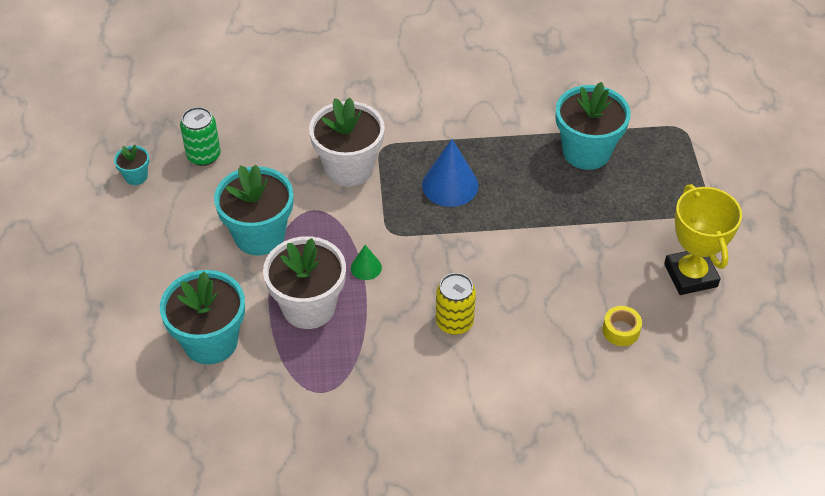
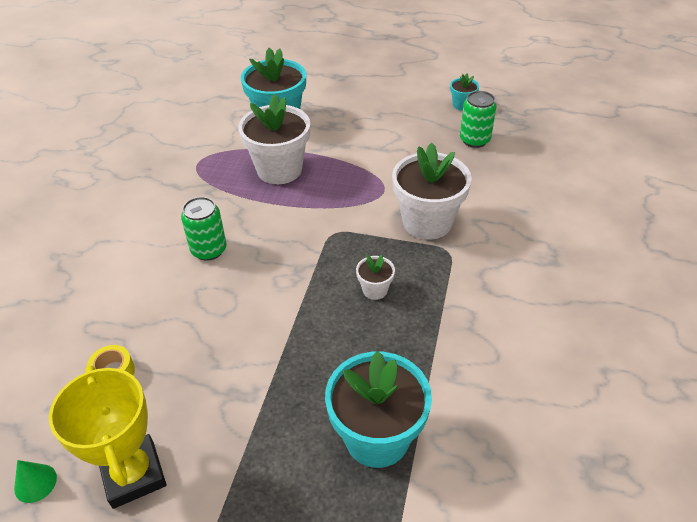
camera: 110 degrees right, 5 degrees down
turquoise flower pot [214,165,293,256] -> none
green cone [351,245,382,280] -> green cone moved to [14,460,57,503]
blue cone [422,139,479,207] -> white flower pot [356,255,395,300]
yellow can [436,273,476,335] -> green can [181,197,226,261]
yellow trophy [664,184,742,295] -> yellow trophy turned 60 degrees clockwise [49,365,166,509]

